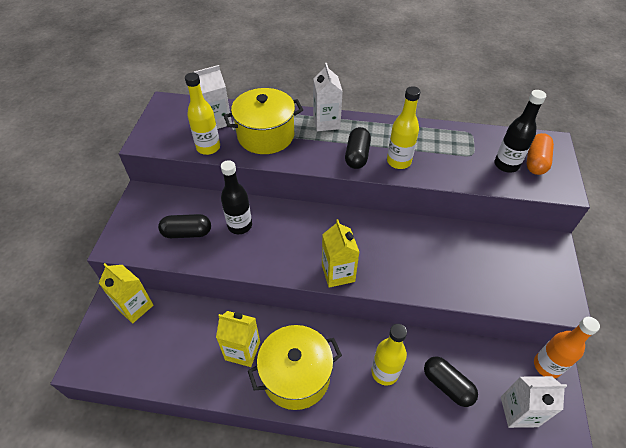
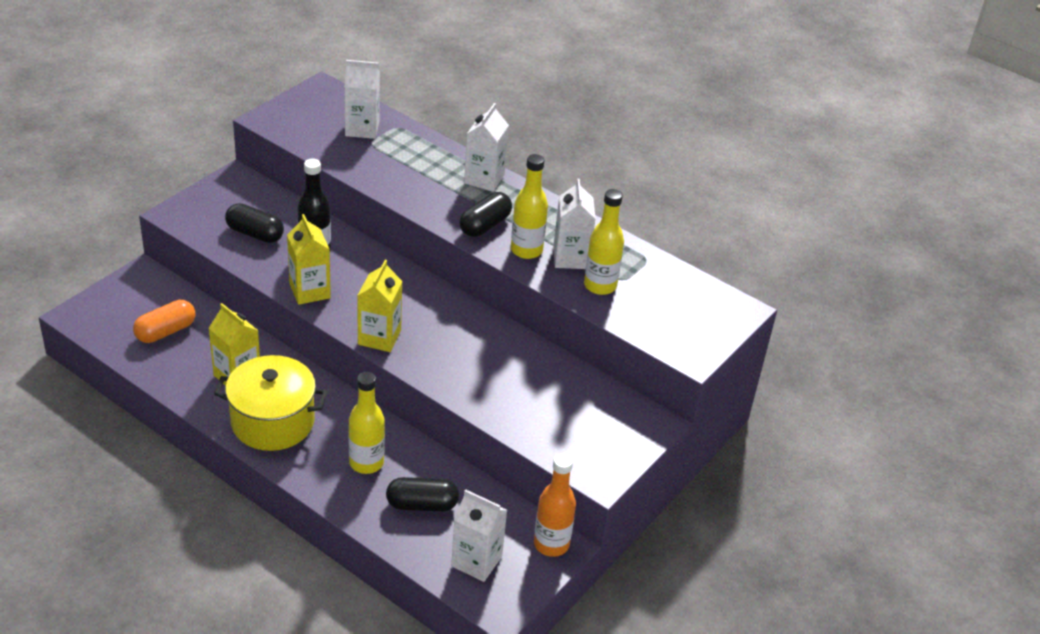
camera: 25 degrees right, 10 degrees down
yellow carton [99,263,154,323] -> yellow carton moved to [287,214,331,305]
yellow bottle [185,73,220,155] -> yellow bottle moved to [584,189,624,295]
yellow pot [224,88,303,154] -> none
black capsule [424,357,478,407] -> black capsule turned 75 degrees counterclockwise [386,477,459,511]
black bottle [495,90,546,172] -> none
orange capsule [527,133,554,175] -> orange capsule moved to [133,300,196,343]
none -> white carton [553,179,596,269]

